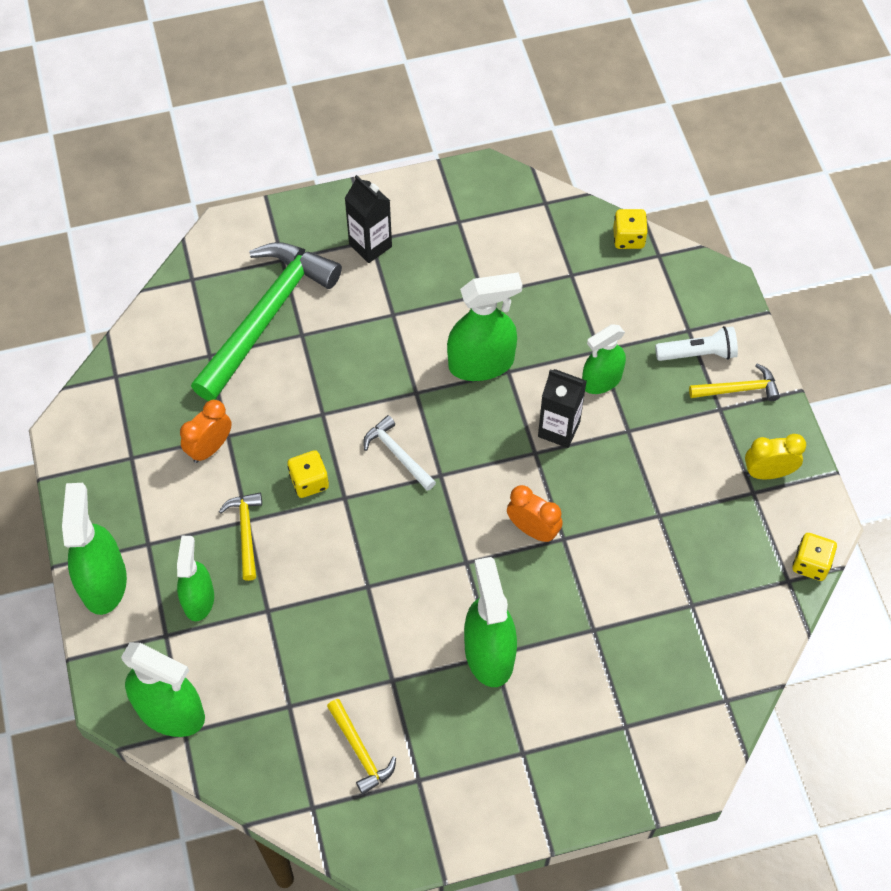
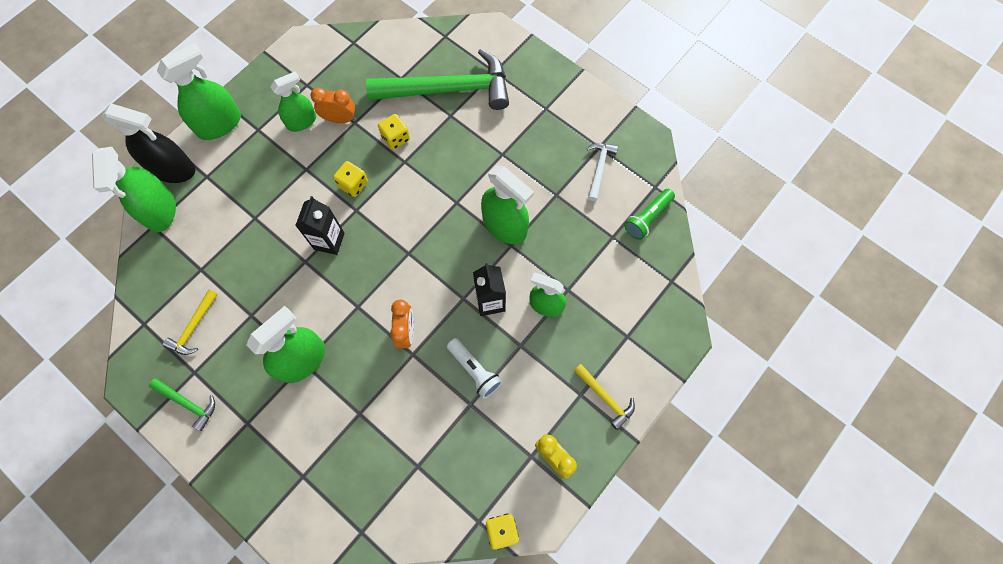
camera: 55 degrees right, 10 degrees up
green spray bottle [177,536,214,621] -> green spray bottle moved to [271,71,316,132]
yellow hammer [219,493,262,581] -> none
black carton [345,175,392,263] -> black carton moved to [295,196,345,255]
white hammer [363,415,436,491] -> white hammer moved to [586,143,618,201]
yellow dice [613,209,648,249] -> yellow dice moved to [378,114,410,150]
white flashlight [655,326,738,361] -> white flashlight moved to [447,338,502,399]
none -> black spray bottle [102,103,196,183]
none -> green hammer [149,378,215,431]
none -> green flashlight [624,189,675,240]

